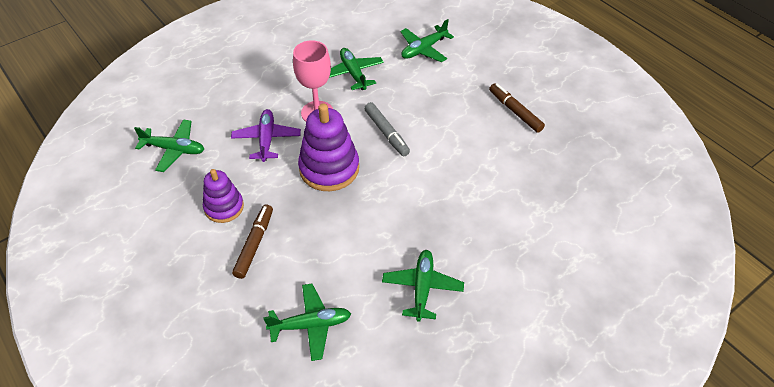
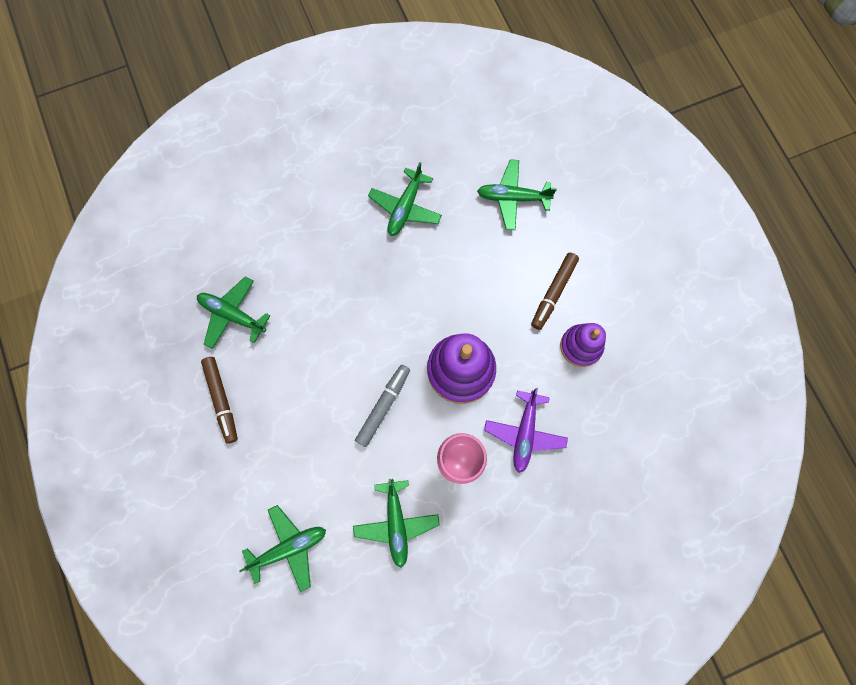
camera: 165 degrees left, 25 degrees up
green plane [134,119,204,172] -> green plane moved to [197,276,271,349]
grey marker [364,102,410,156] -> grey marker turned 45 degrees clockwise [355,365,410,447]

